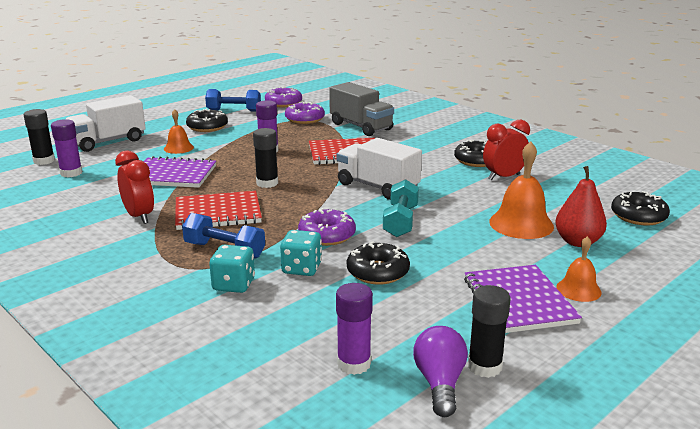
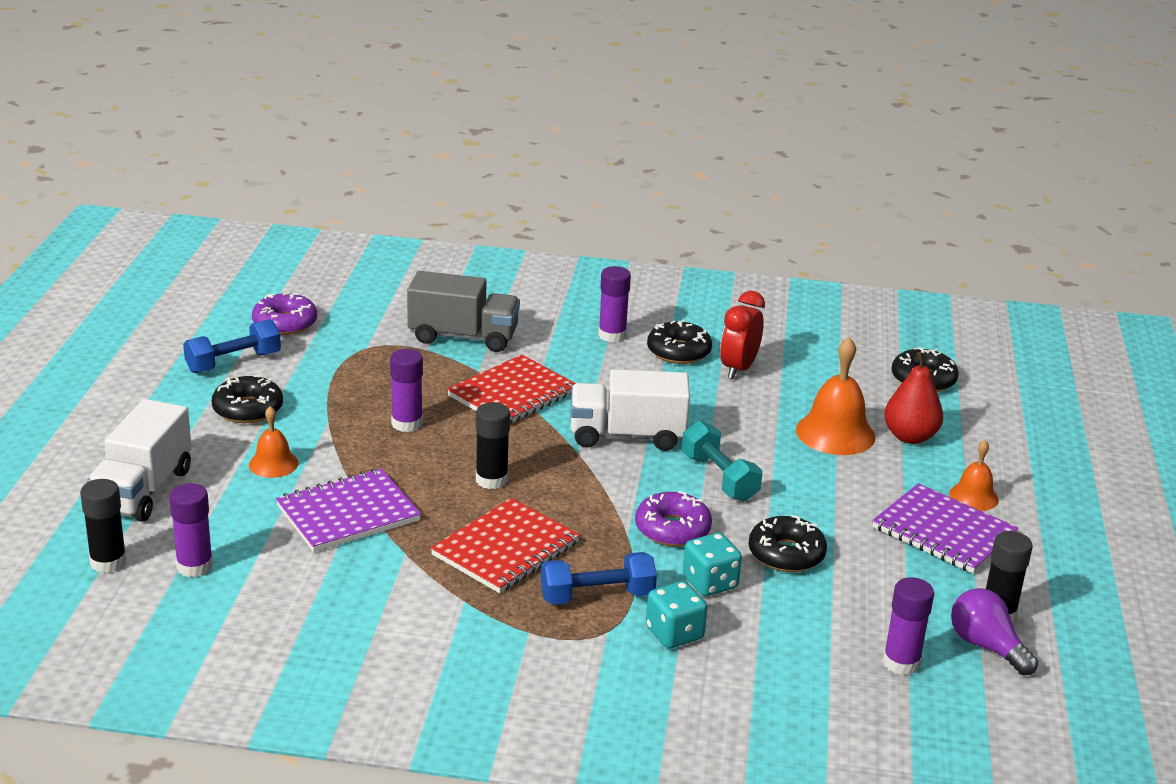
camera: 40 degrees left, 5 degrees up
red clock [115,150,154,224] -> none
purple donut [285,101,325,124] -> none
none -> purple glue stick [598,266,631,343]

